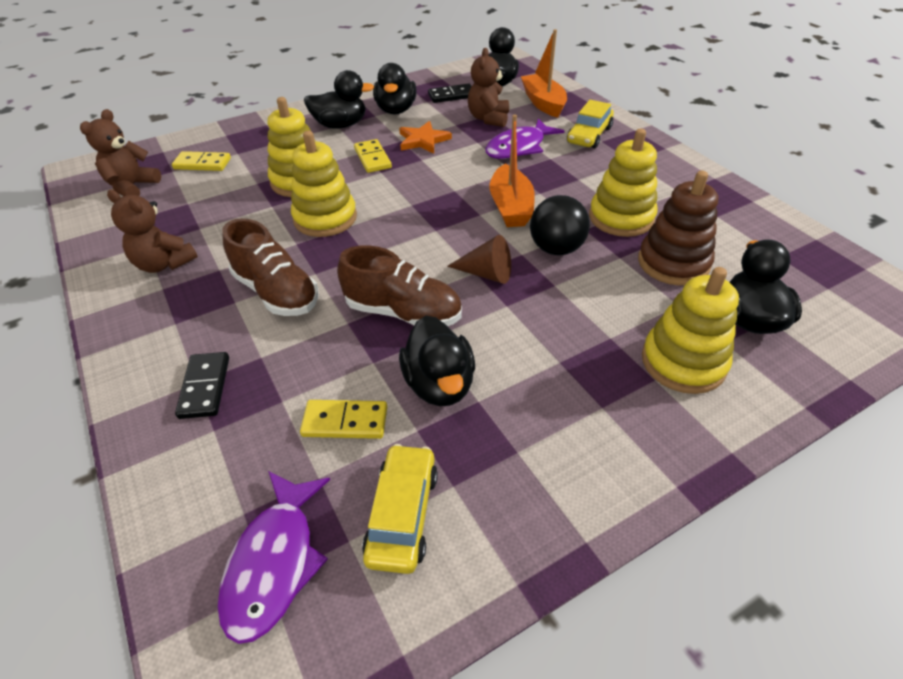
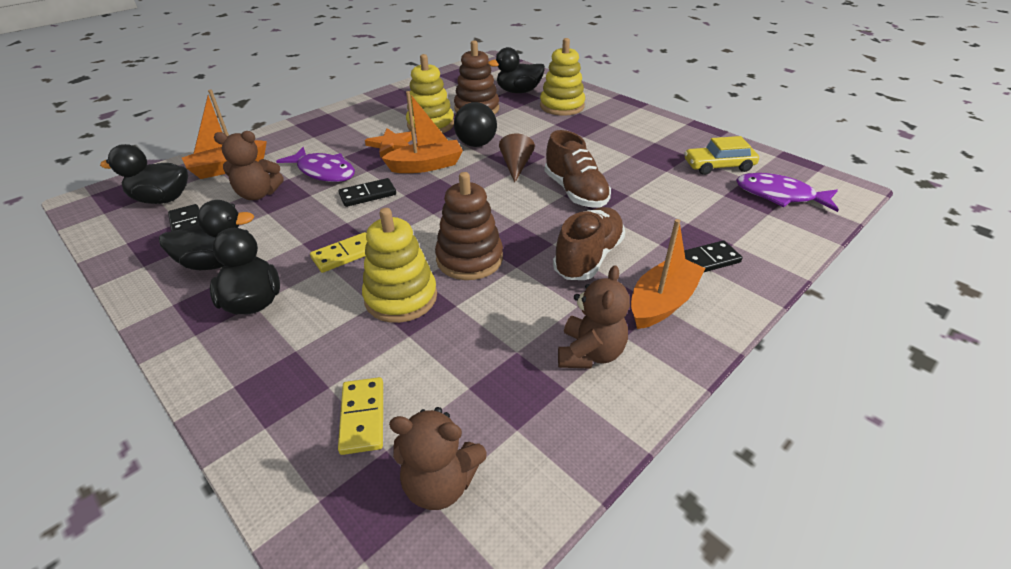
camera: 105 degrees left, 5 degrees down
purple fish [218,471,330,644] -> purple fish turned 150 degrees counterclockwise [736,173,839,212]
yellow stacking toy [291,131,357,237] -> brown stacking toy [435,172,503,280]
yellow domino [300,400,387,439] -> none
brown shoe [337,245,462,326] -> brown shoe turned 150 degrees clockwise [545,130,611,208]
orange star [399,121,452,154] -> orange star moved to [365,128,412,158]
black duck [399,316,475,406] -> none
yellow car [567,100,614,148] -> none
none -> black domino [338,178,396,207]
none -> orange boat [631,219,705,329]

